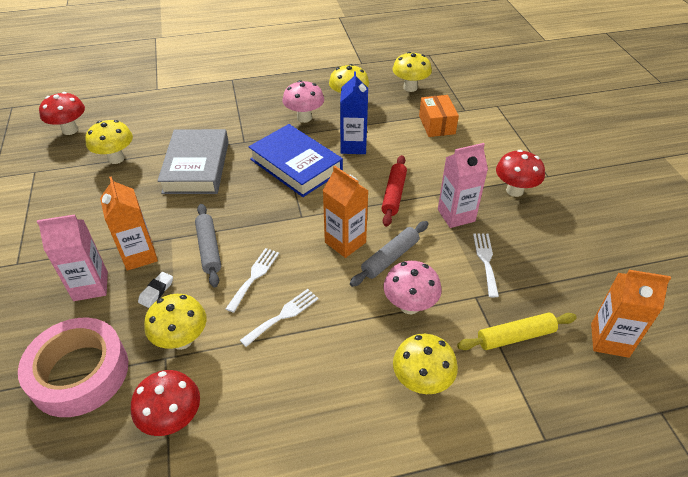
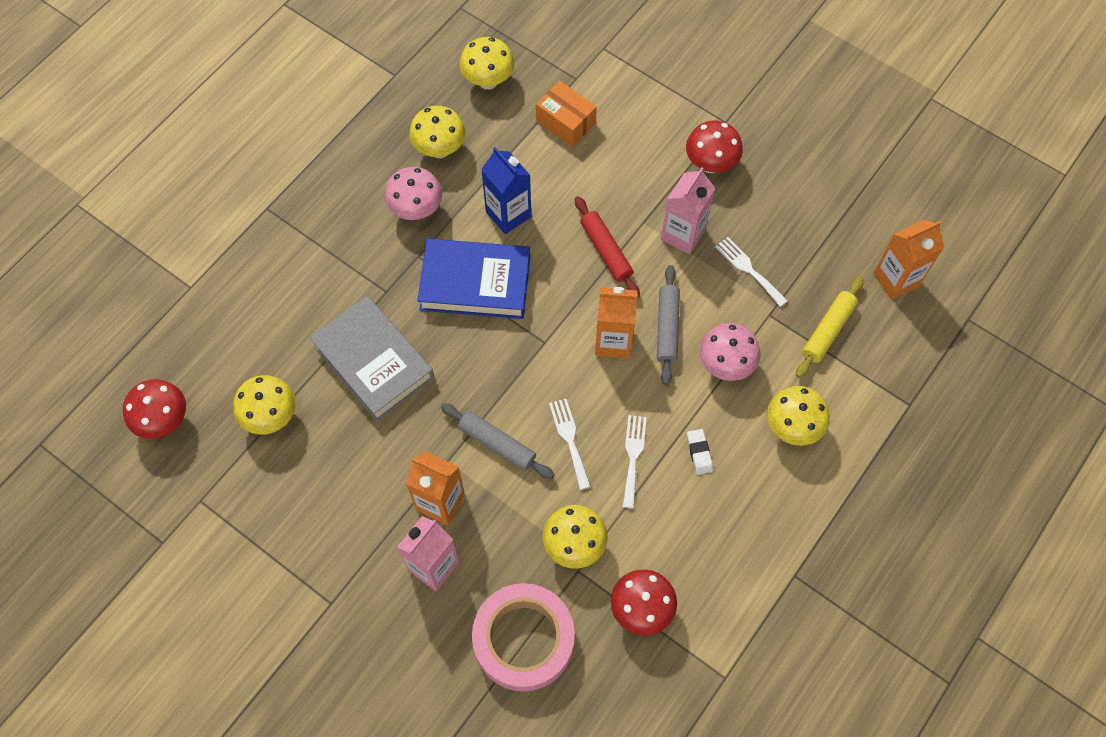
camera: 40 degrees left, 20 degrees up
white eraser [138,272,173,308] -> white eraser moved to [687,429,713,475]

